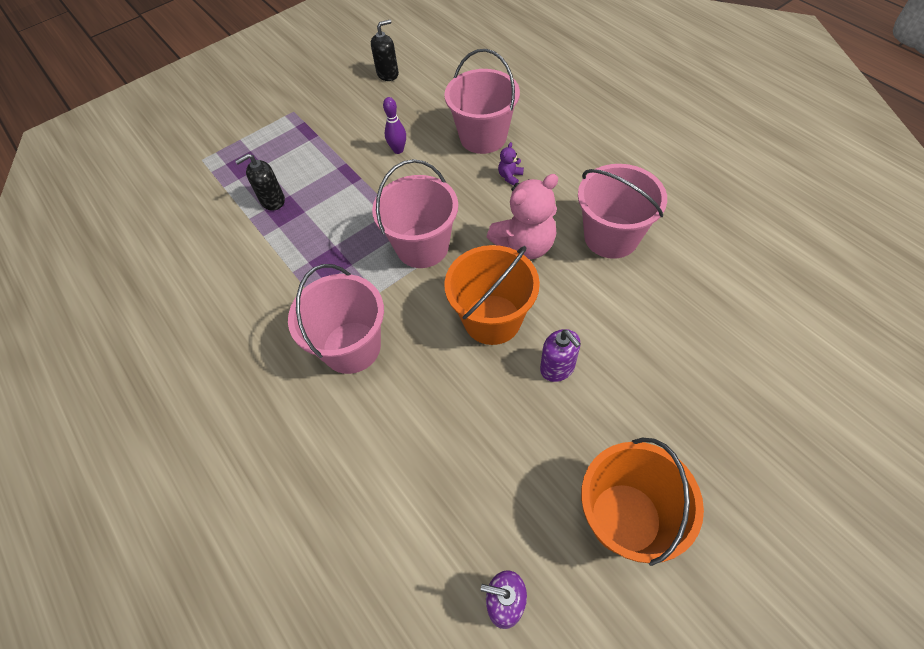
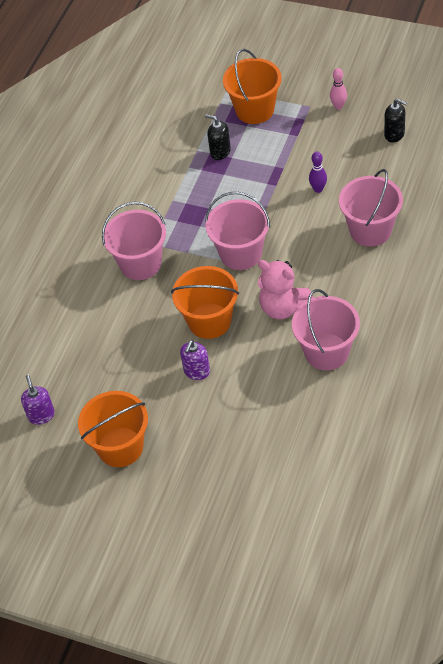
camera: 60 degrees right, 5 degrees down
purple teddy bear [498,142,524,186] -> none
none -> orange bucket [223,49,282,124]
none -> pink bowling pin [330,68,347,110]

